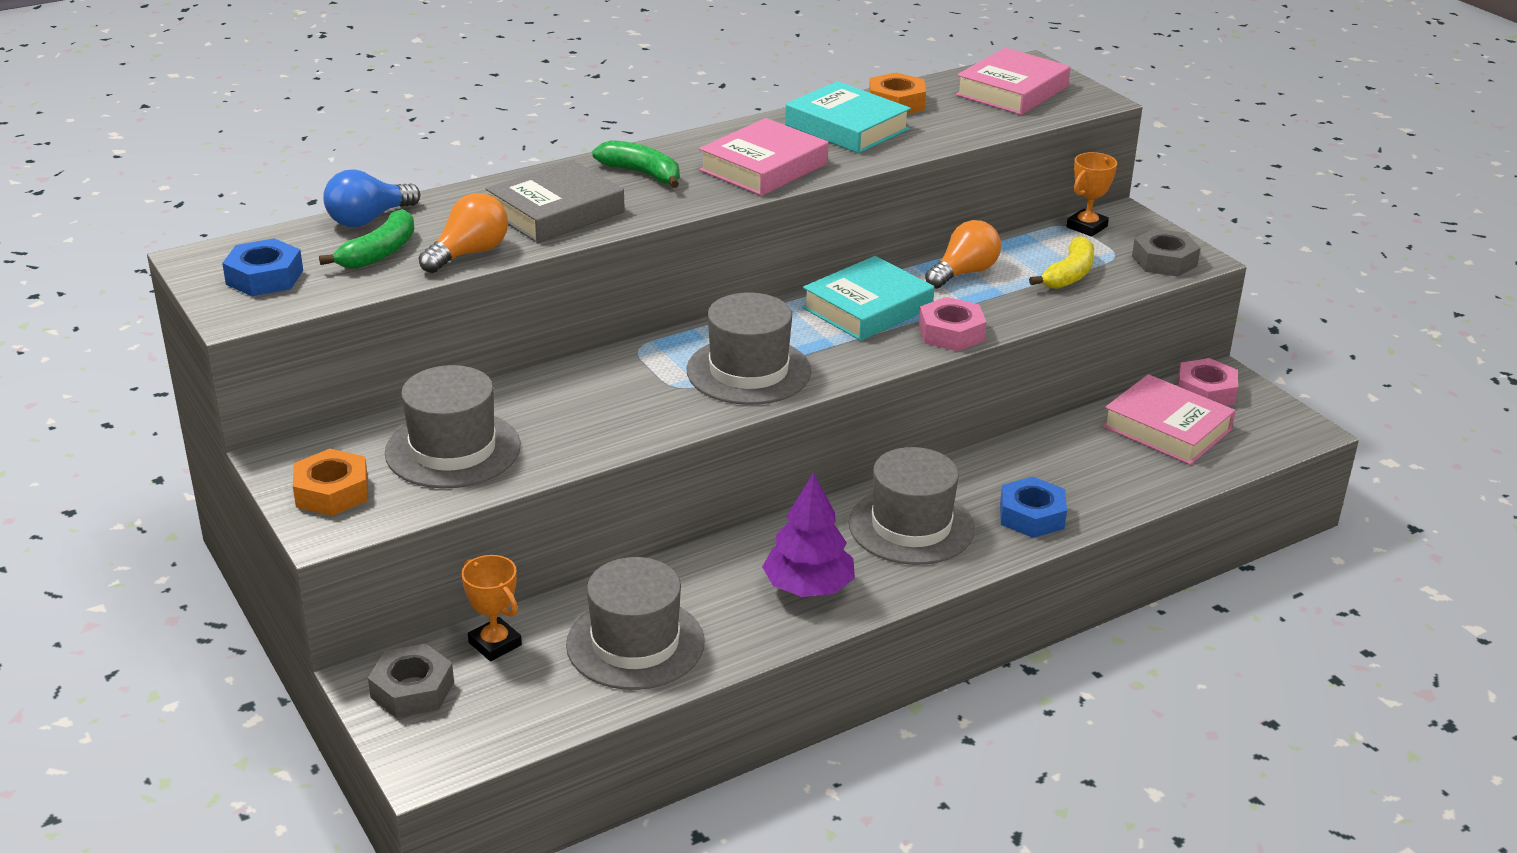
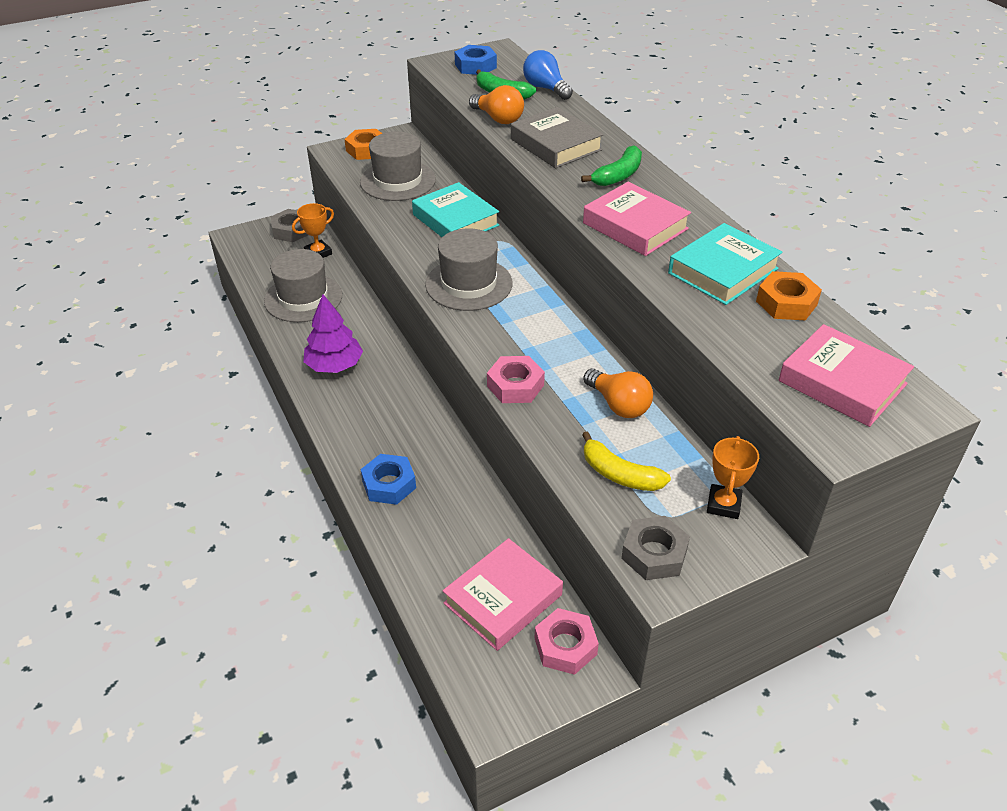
camera: 95 degrees right, 10 degrees up
turquoise book [802,256,934,341] -> turquoise book moved to [412,182,499,237]
grey hat [849,447,975,565] -> none
orange trophy [1067,152,1117,237] -> orange trophy turned 60 degrees clockwise [707,436,759,519]

